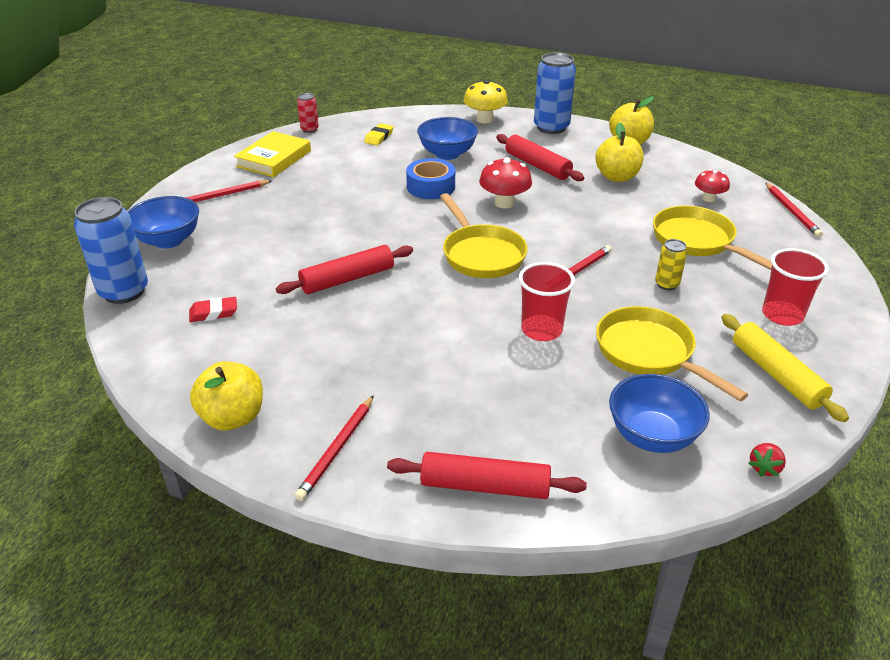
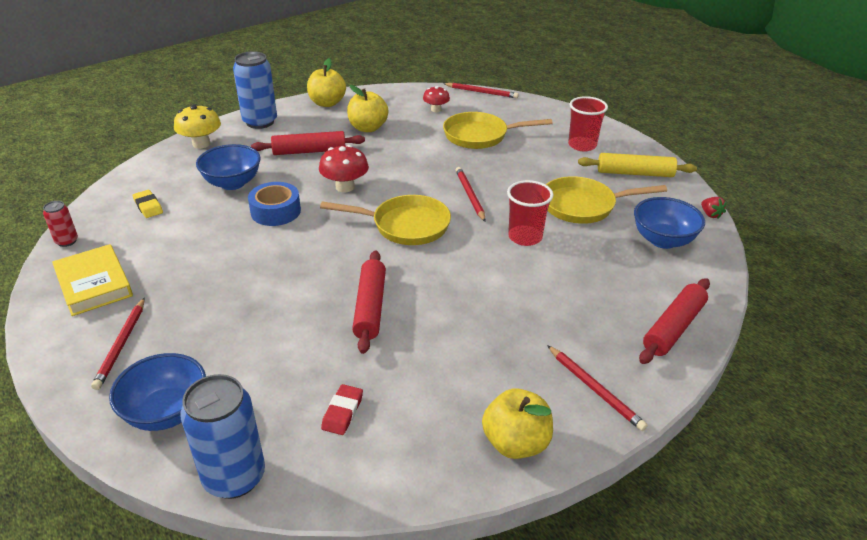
camera: 60 degrees left, 0 degrees up
yellow can [655,239,687,290] -> none

